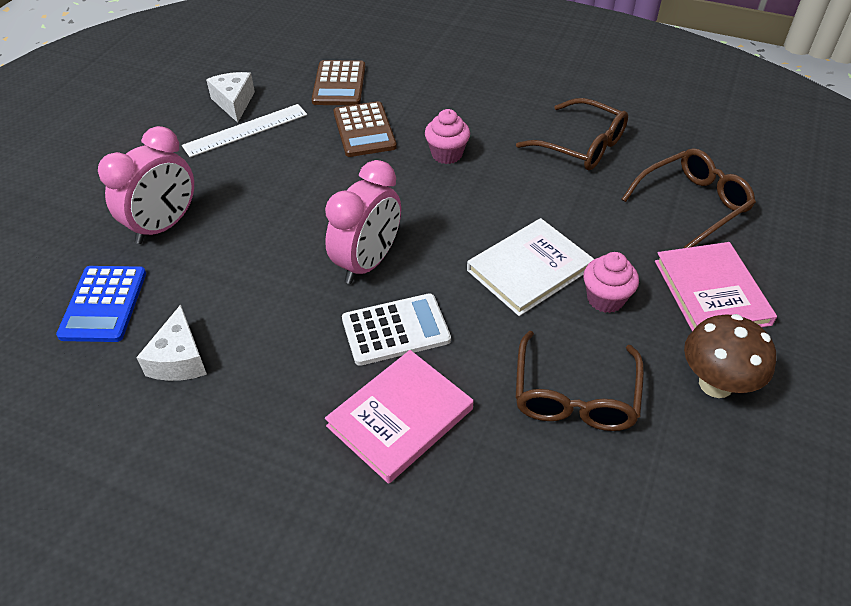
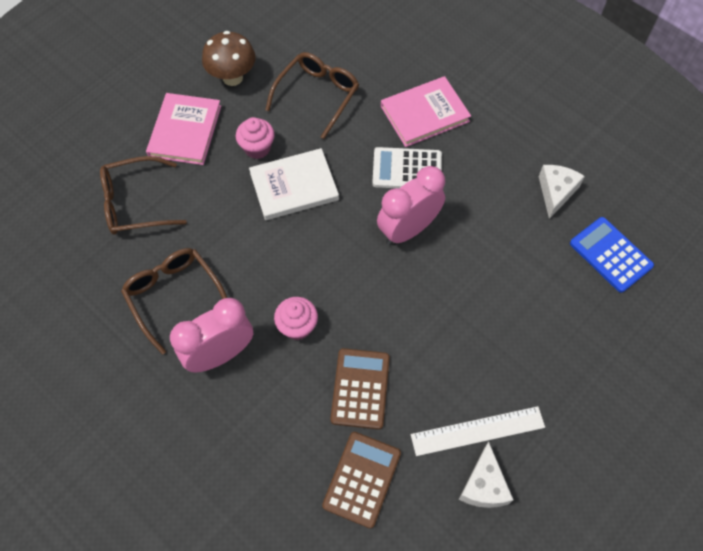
camera: 160 degrees left, 15 degrees up
blue calculator [56,266,146,342] -> blue calculator turned 60 degrees counterclockwise [570,217,654,293]
pink clock [98,126,194,244] -> pink clock moved to [170,298,253,373]

